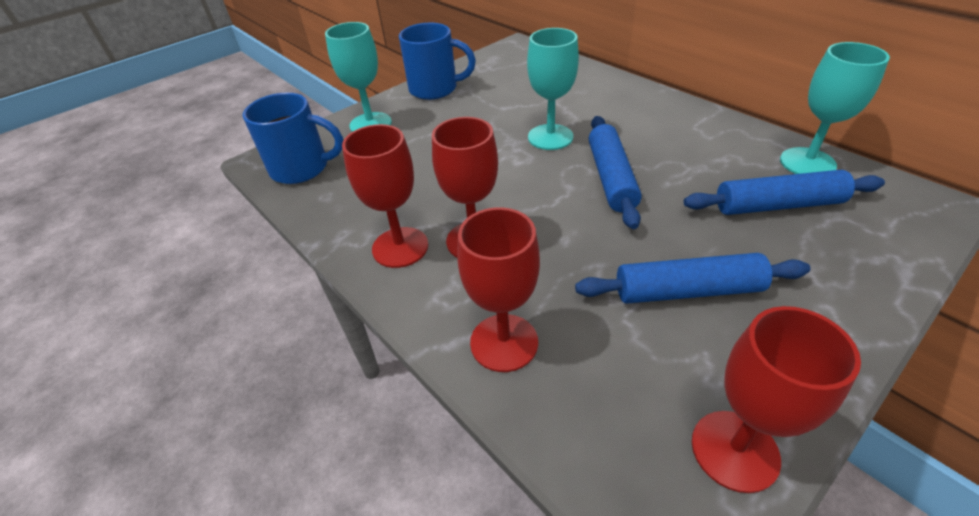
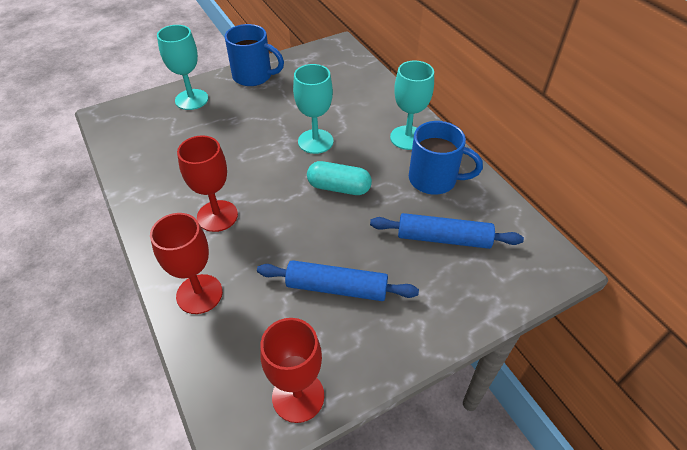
camera: 10 degrees right, 5 degrees up
blue mug [243,93,343,184] -> blue mug moved to [409,121,483,195]
red goblet [342,124,428,268] -> none
blue rolling pin [589,116,642,229] -> turquoise capsule [307,161,372,195]
turquoise goblet [780,42,890,174] -> turquoise goblet moved to [390,61,434,150]

